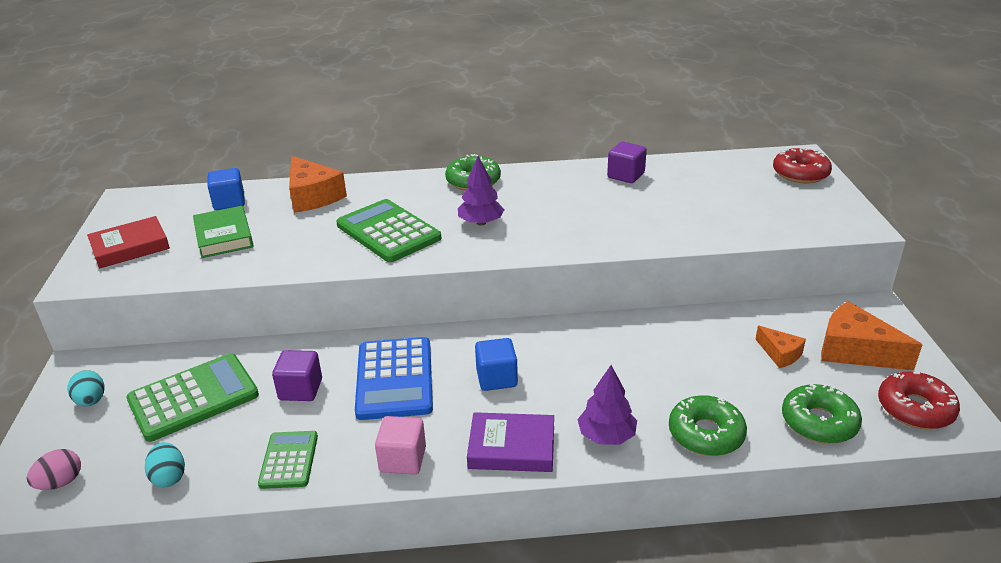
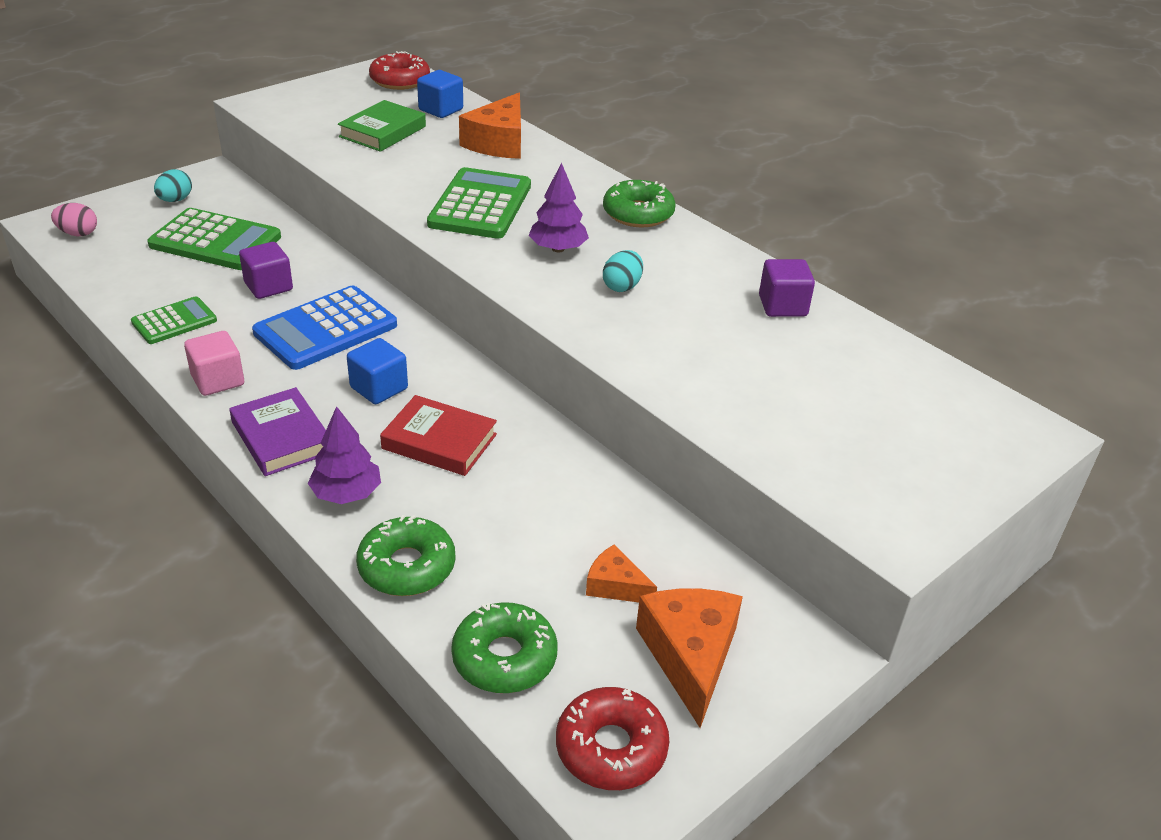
camera: 50 degrees right, 5 degrees up
red book [87,216,170,269] -> red book moved to [380,395,497,476]
turquoise egg [145,442,185,487] -> turquoise egg moved to [603,250,643,292]
orange cheese [755,326,806,368] -> orange cheese turned 105 degrees clockwise [586,544,657,603]
red donut [773,148,832,183] -> red donut moved to [369,51,430,90]

